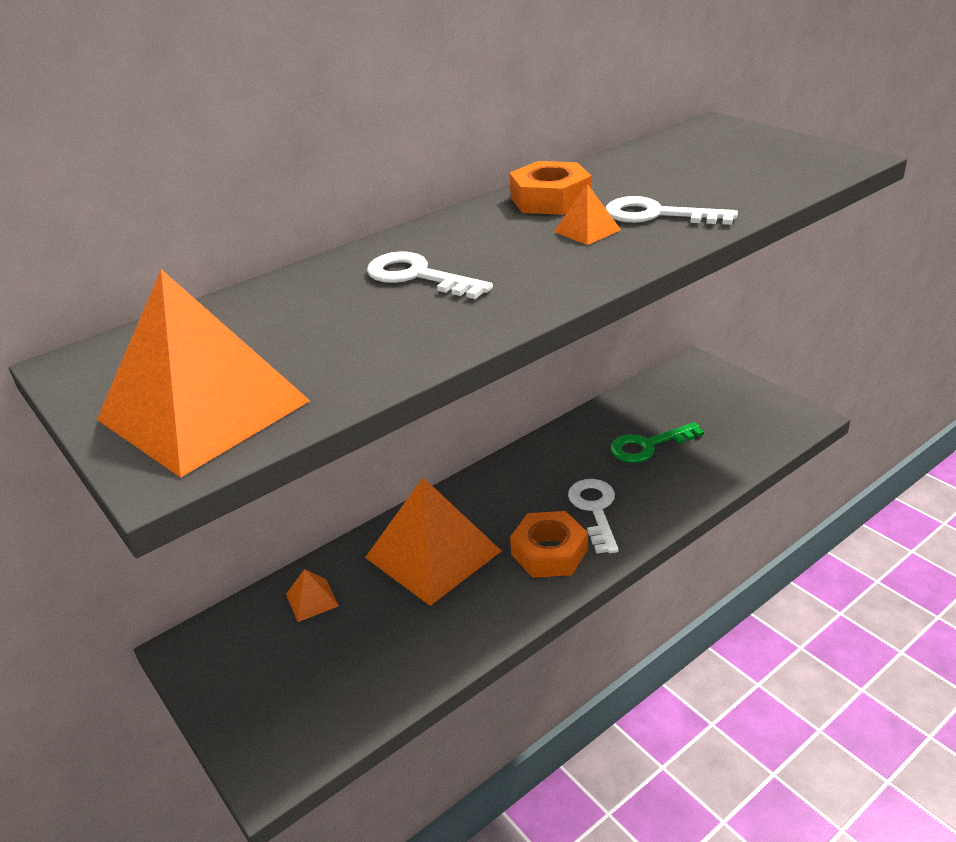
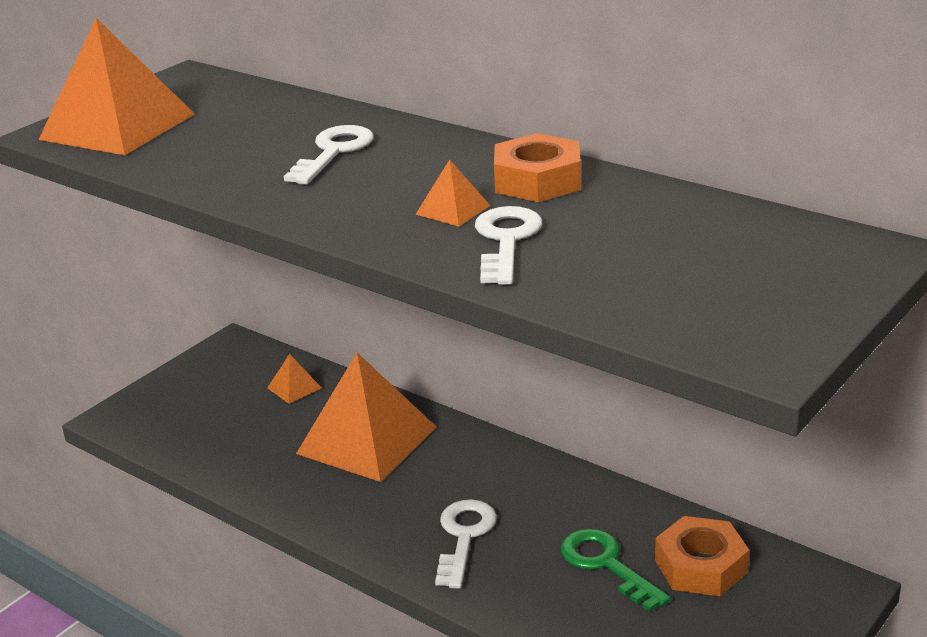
camera: 75 degrees right, 5 degrees down
orange nut [510,511,588,578] -> orange nut moved to [655,516,749,596]
white key [568,479,619,554] -> white key turned 60 degrees counterclockwise [435,499,497,589]

